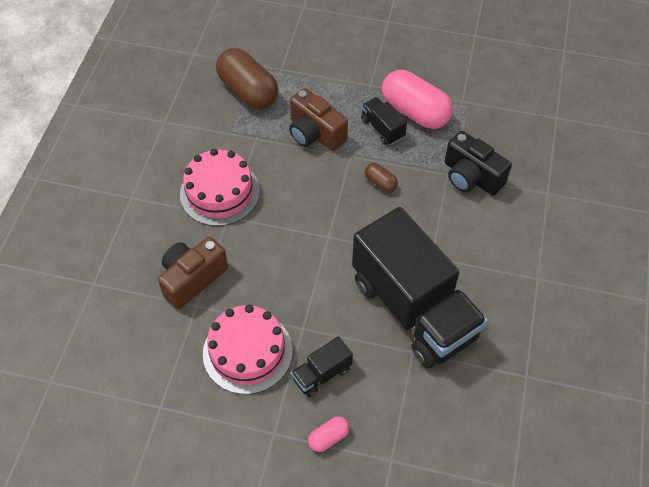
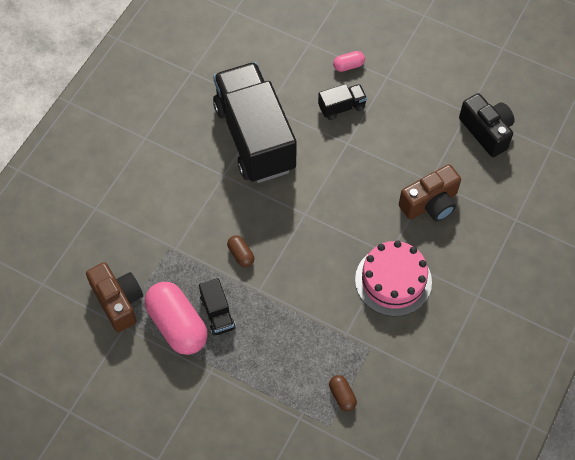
camera: 165 degrees left, 5 degrees up
pink cake [203,305,292,394] -> none
brown capsule [216,48,278,109] -> brown capsule [329,375,357,411], size x0.46
brown camera [289,88,348,151] -> brown camera moved to [86,262,143,332]
black camera [445,131,512,196] -> black camera moved to [459,93,515,157]

